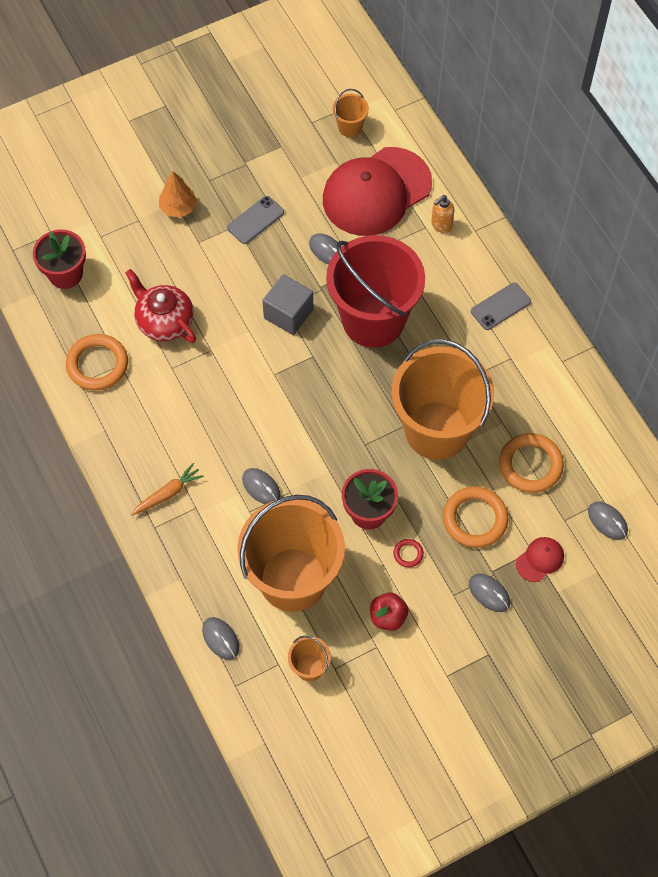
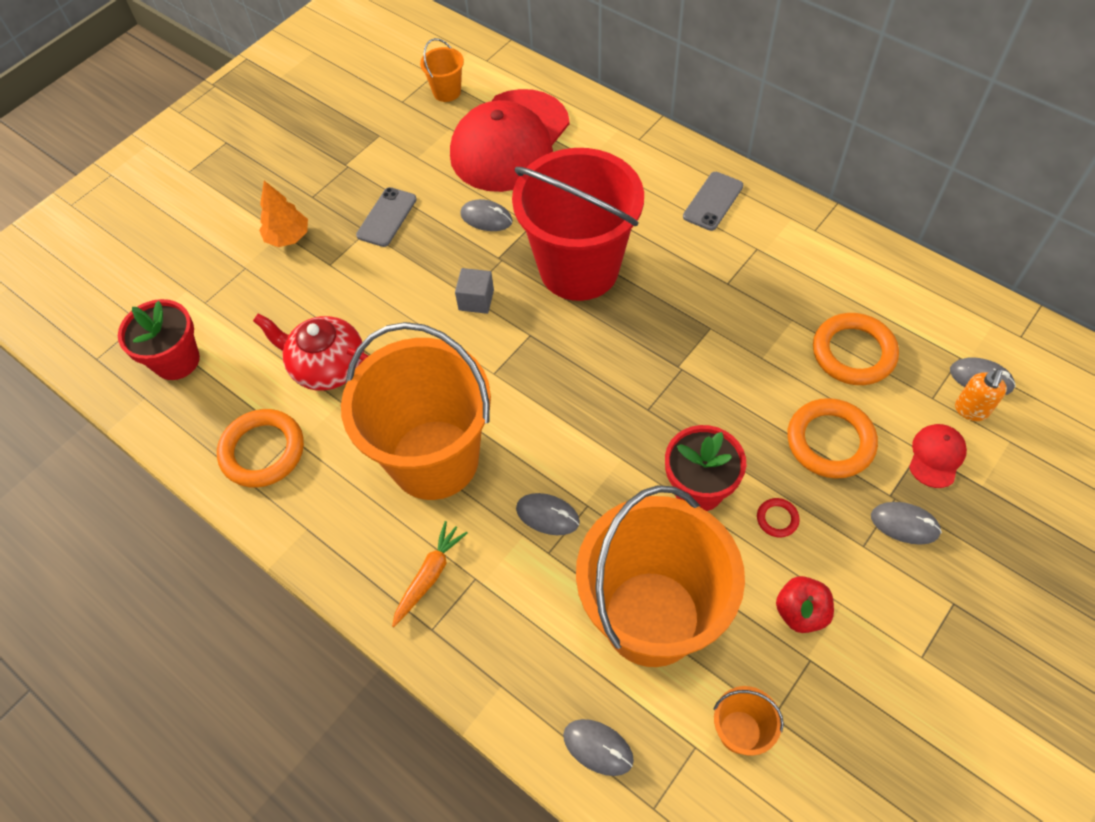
camera: 20 degrees left, 5 degrees down
grey cube [262,274,313,335] -> grey cube [455,268,494,314], size x0.65
orange bucket [391,339,494,460] -> orange bucket moved to [341,322,491,500]
orange soap dispenser [431,195,454,233] -> orange soap dispenser moved to [955,369,1007,421]

